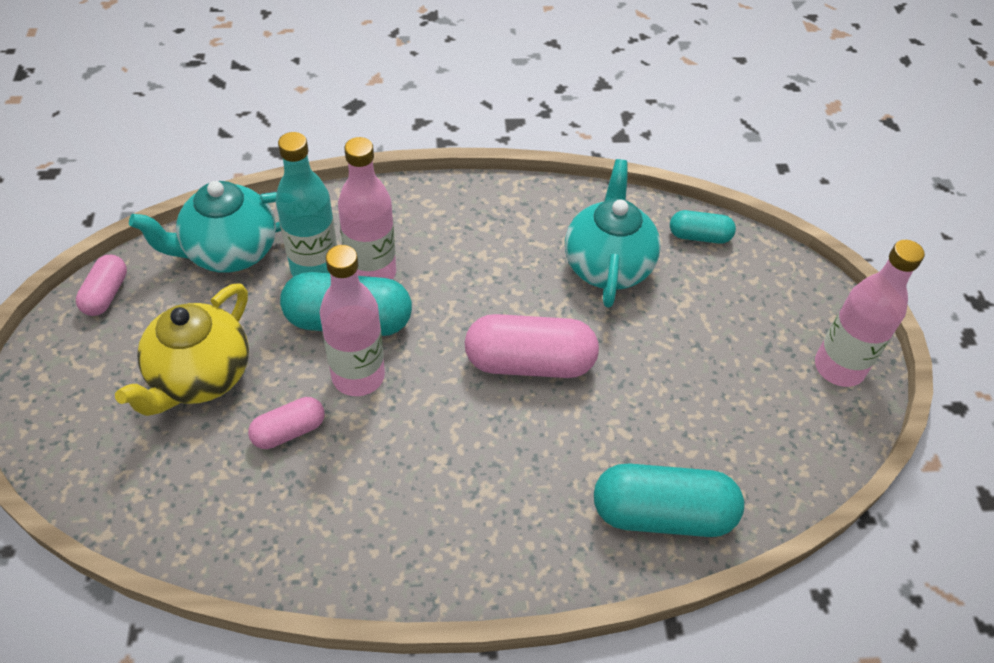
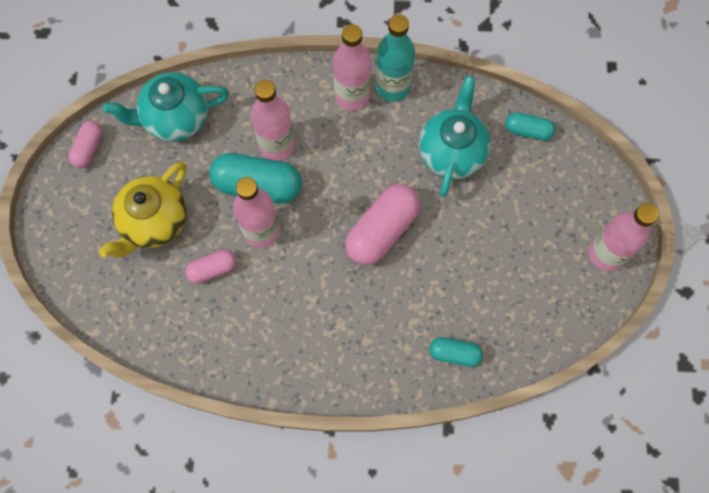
camera: 10 degrees right, 20 degrees up
turquoise bottle [276,132,337,277] -> turquoise bottle moved to [375,14,415,102]
pink capsule [465,314,599,378] -> pink capsule turned 60 degrees counterclockwise [345,184,420,265]
turquoise capsule [594,463,744,537] -> turquoise capsule [429,337,483,367], size x0.55
none -> pink bottle [333,24,371,111]

